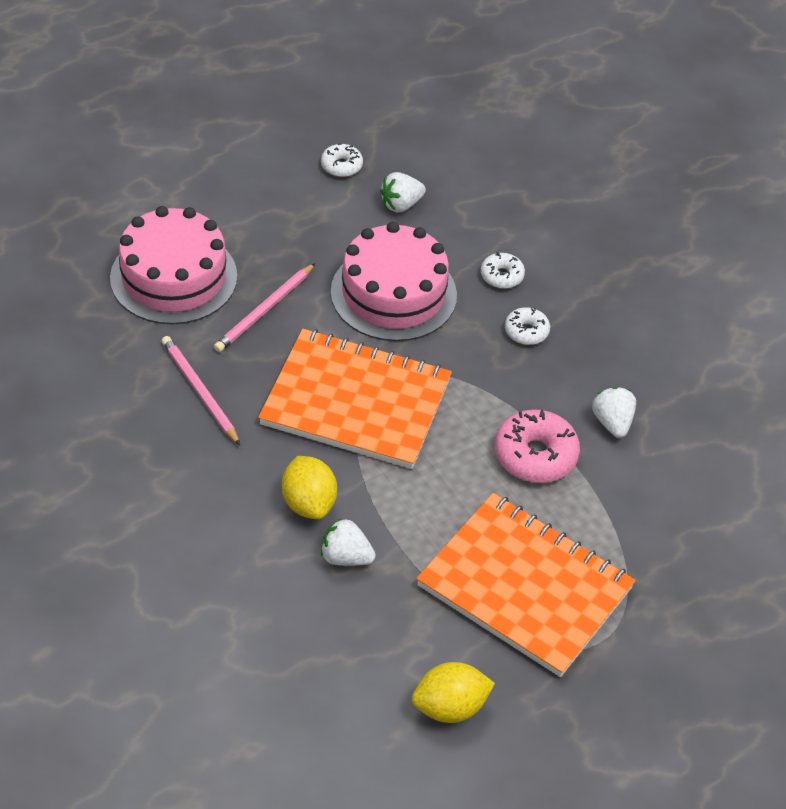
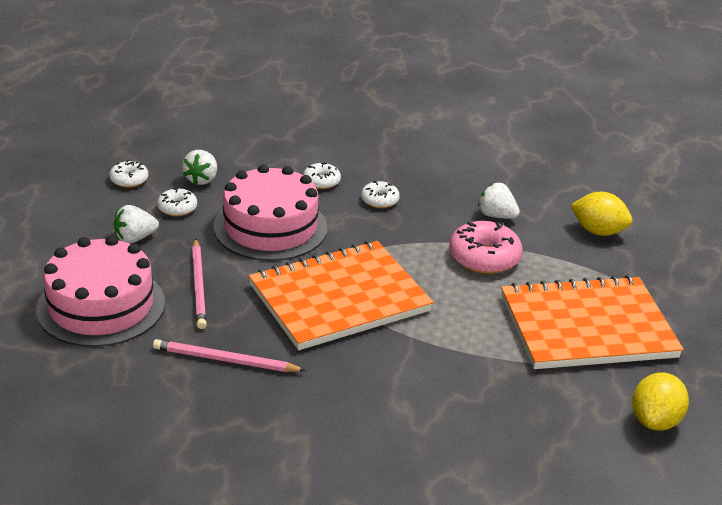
camera: 45 degrees left, 15 degrees down
yellow lemon [282,456,337,519] -> yellow lemon moved to [571,192,632,236]
white strawberry [321,518,376,566] -> white strawberry moved to [114,205,159,243]
none -> white donut [157,187,197,216]

